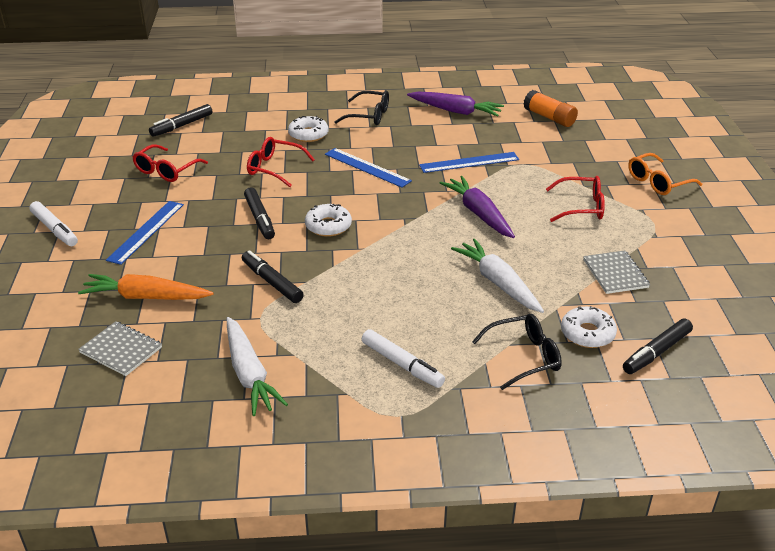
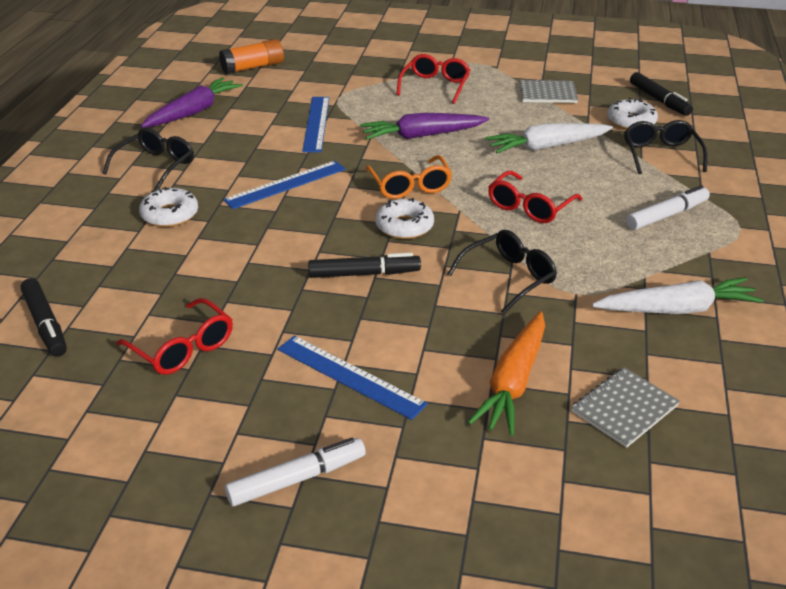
camera: 75 degrees left, 0 degrees up
black marker [242,250,304,303] -> black glasses [447,230,557,314]
red glasses [247,137,315,187] -> red glasses moved to [488,171,582,223]
orange glasses [628,153,702,195] -> orange glasses moved to [366,155,452,199]

